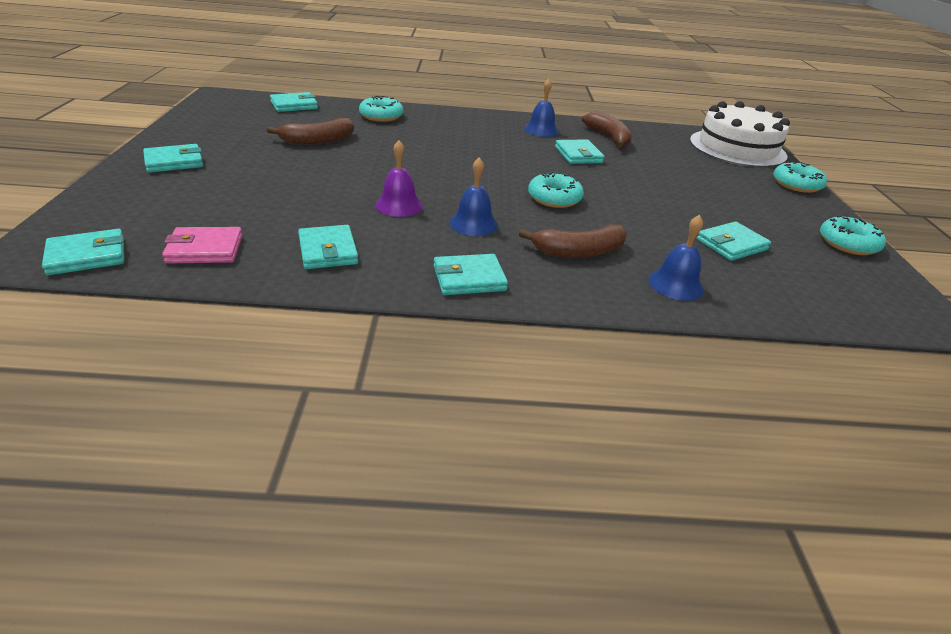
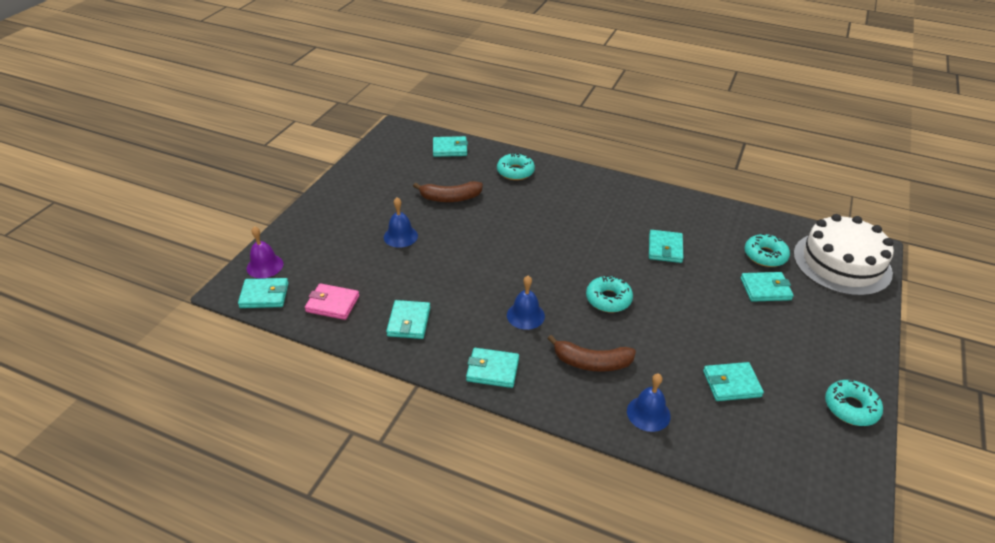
camera: 25 degrees right, 5 degrees up
turquoise wallet [143,144,203,173] -> turquoise wallet moved to [741,272,794,302]
purple bell [375,140,423,217] -> purple bell moved to [247,226,283,278]
blue bell [524,79,559,137] -> blue bell moved to [384,197,418,248]
brown banana [582,112,632,148] -> none
turquoise donut [773,161,827,193] -> turquoise donut moved to [745,233,790,267]

